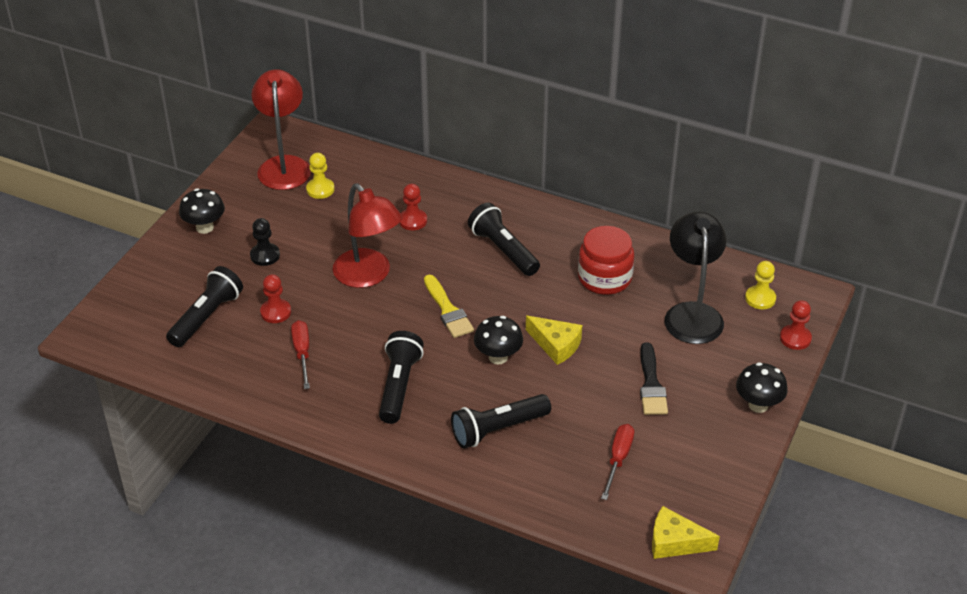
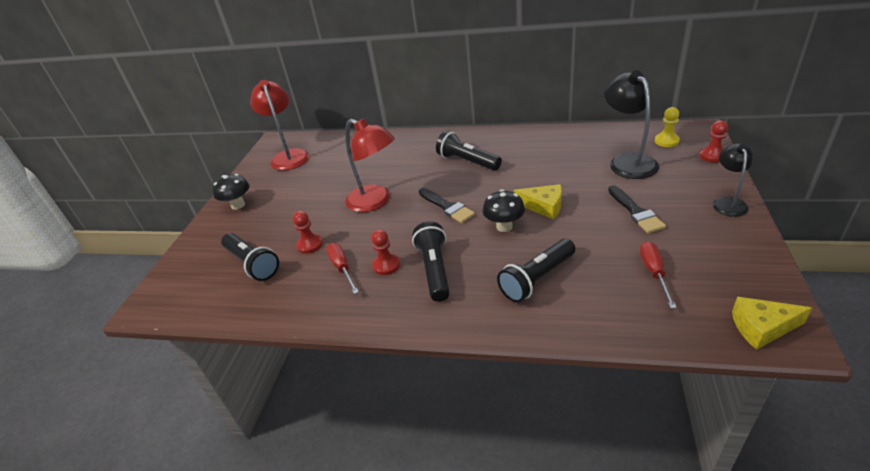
camera: 10 degrees left, 5 degrees down
black flashlight [166,266,243,347] -> black flashlight turned 120 degrees clockwise [221,233,279,281]
black pawn [250,218,280,266] -> none
yellow pawn [306,153,335,199] -> none
red pawn [399,184,427,230] -> red pawn moved to [371,229,400,275]
yellow brush [424,275,474,338] -> black brush [419,188,475,223]
red jar [578,226,634,295] -> none
black mushroom [736,362,788,413] -> black lamp [713,143,753,217]

